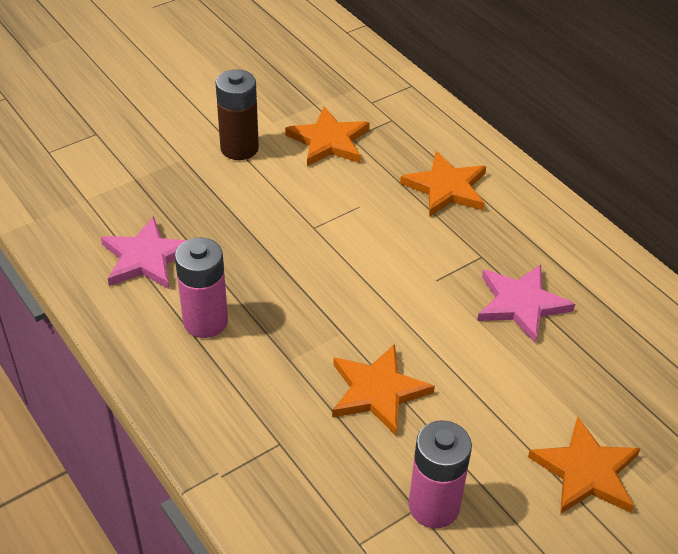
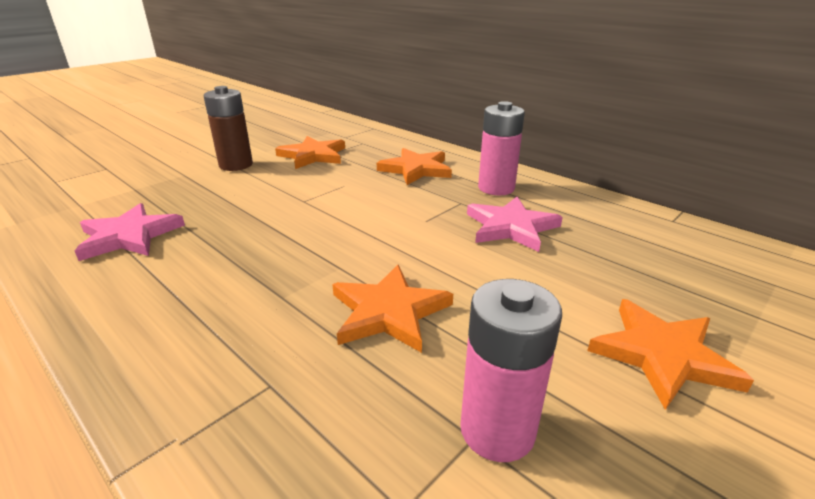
camera: 10 degrees left, 15 degrees down
pink battery [175,237,228,338] -> pink battery moved to [478,101,525,195]

